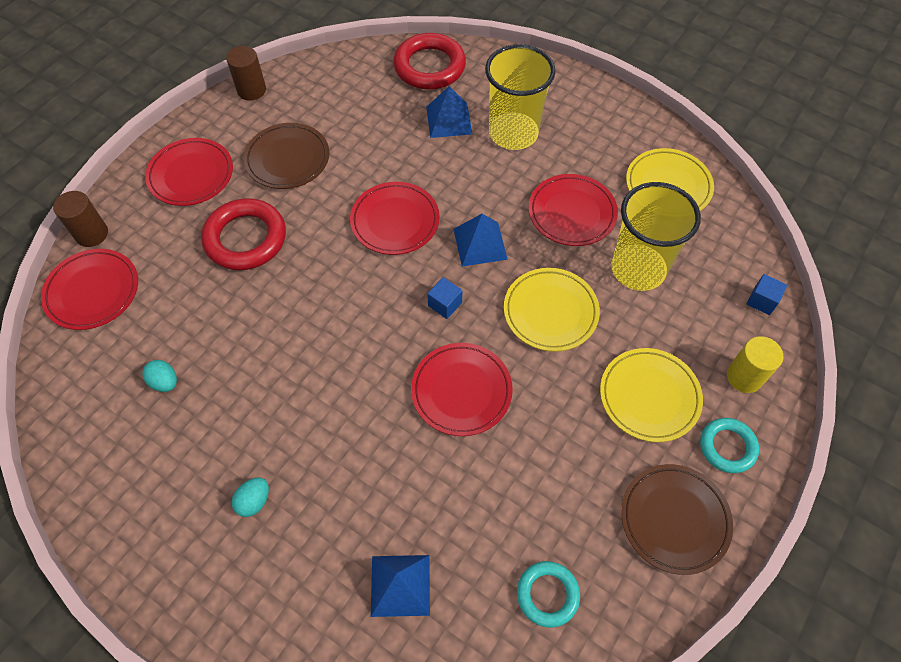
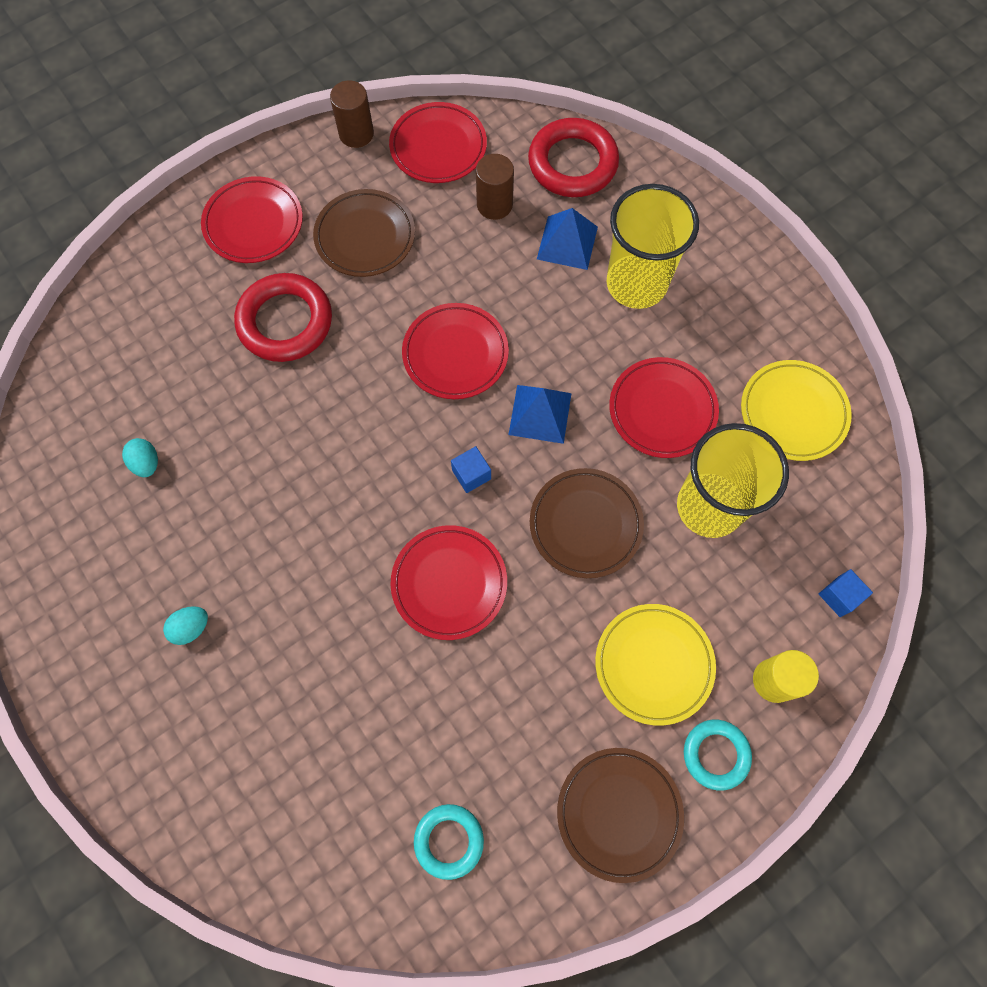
camera: 20 degrees right, 10 degrees up
red plate [41,249,138,330] -> red plate moved to [389,102,487,183]
brown cylinder [53,191,108,247] -> brown cylinder moved to [476,154,514,220]
blue pyramid [371,555,430,617] -> none
yellow plate [504,268,600,352] -> brown plate [530,468,644,578]

